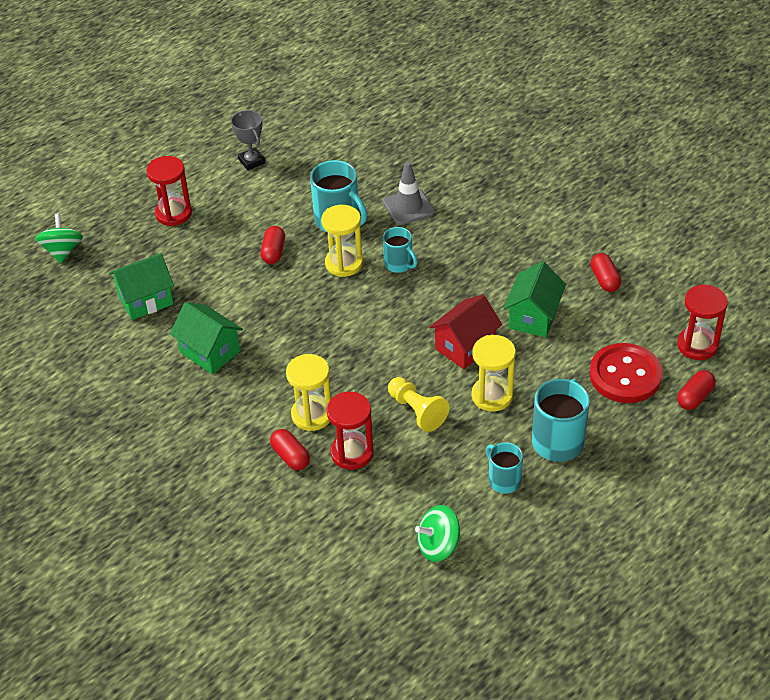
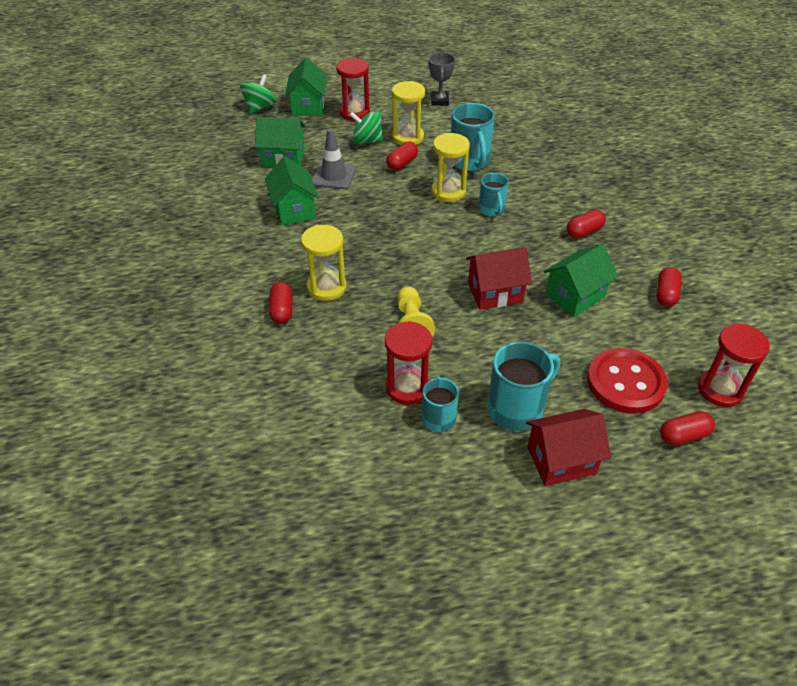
camera: 30 degrees right, 0 degrees up
red hourglass [327,392,374,470] -> red hourglass moved to [385,321,433,405]
grey traffic cone [383,161,435,225] -> grey traffic cone moved to [312,128,356,189]
green spinning top [415,505,461,562] -> green spinning top moved to [349,110,383,144]
yellow hourglass [472,335,516,412] -> yellow hourglass moved to [392,81,425,145]
none -> green house [285,58,327,116]
none -> red house [526,409,611,486]
none -> red capsule [567,210,606,238]

